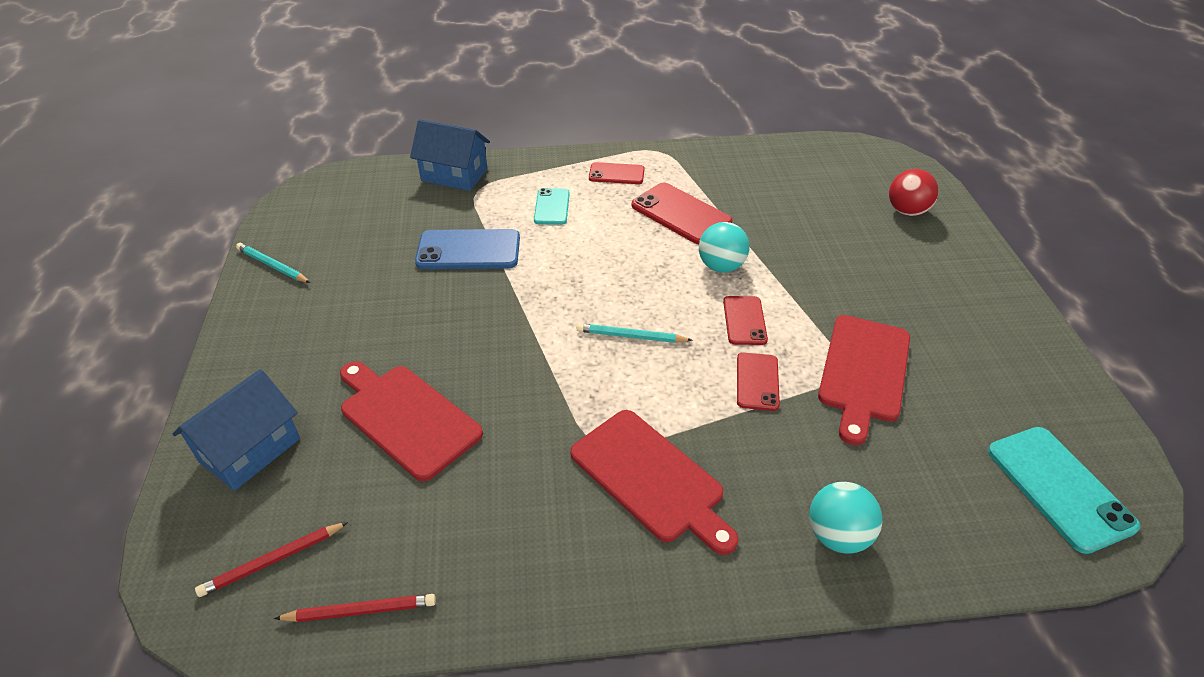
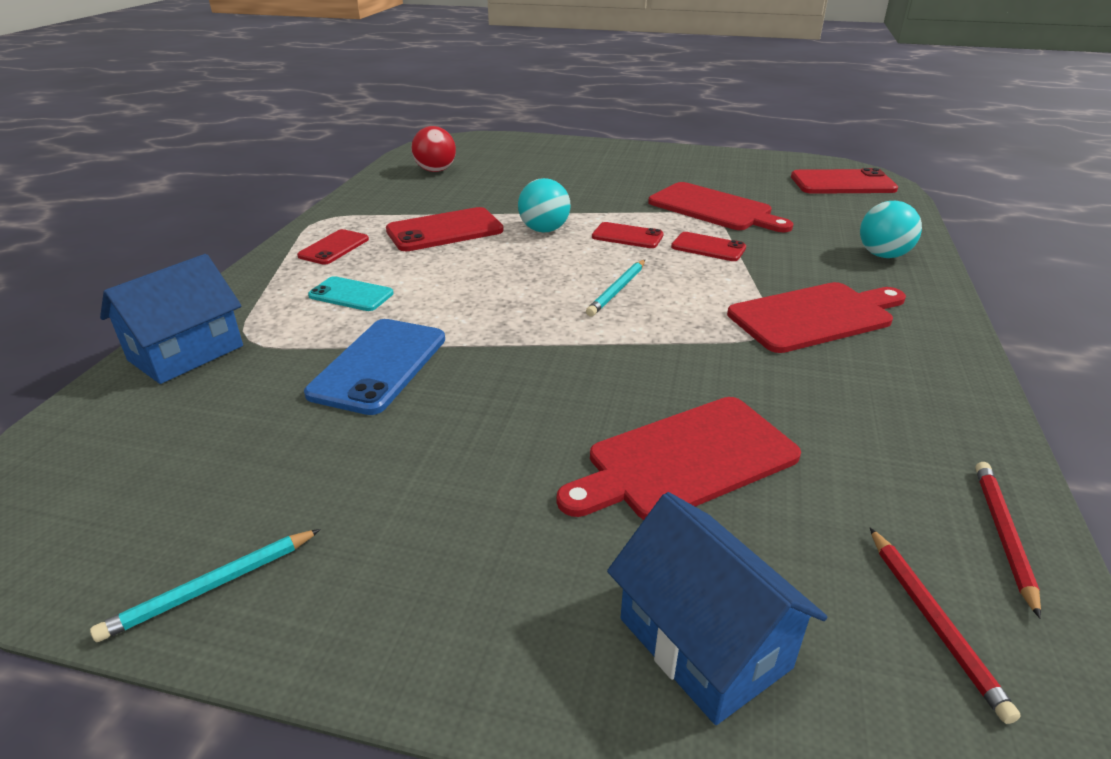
camera: 70 degrees left, 10 degrees down
red ball [889,169,939,216] -> red ball moved to [411,126,456,172]
turquoise phone [988,427,1140,554] -> red phone [791,168,898,194]

